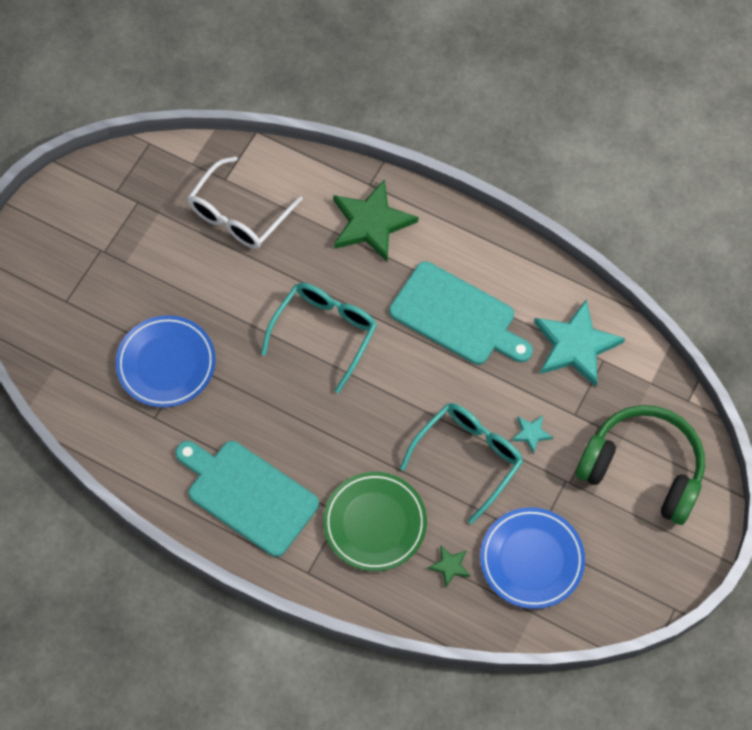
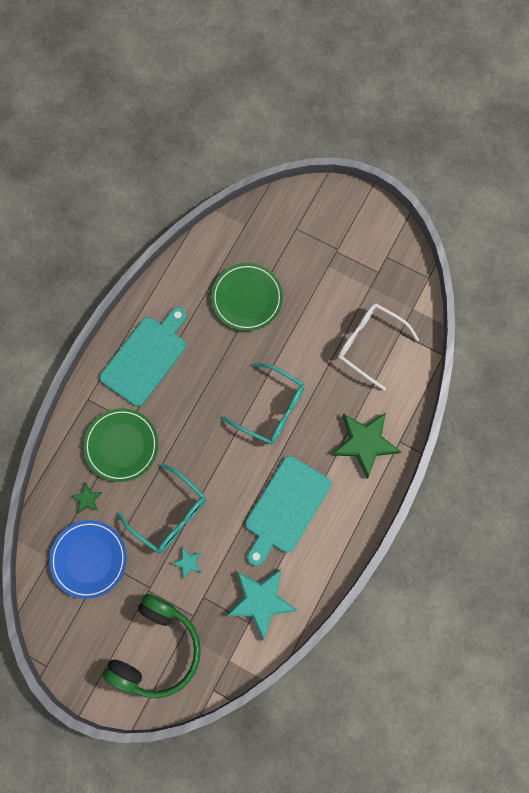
camera: 90 degrees right, 10 degrees up
blue plate [116,315,216,408] -> green plate [211,263,283,331]

